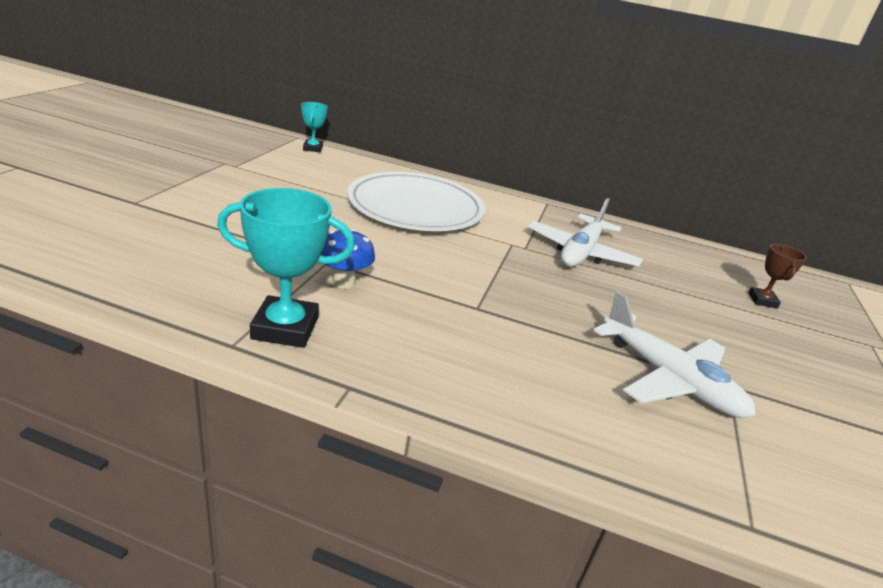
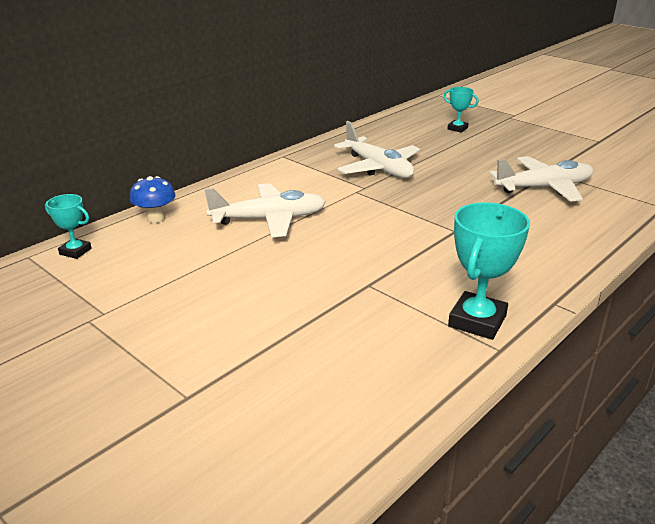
camera: 60 degrees left, 0 degrees up
blue mushroom [321,229,375,289] -> blue mushroom moved to [129,176,175,223]
white plate [347,172,485,231] -> white plane [204,183,326,238]
brown trophy [749,244,807,309] -> turquoise trophy [444,87,479,133]

